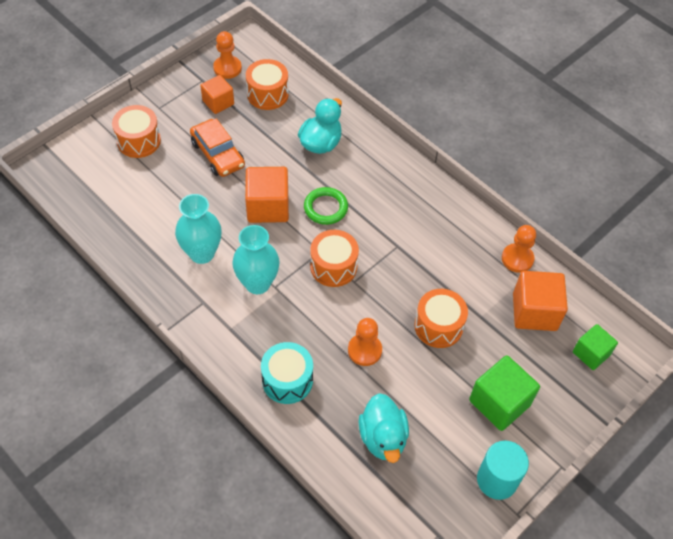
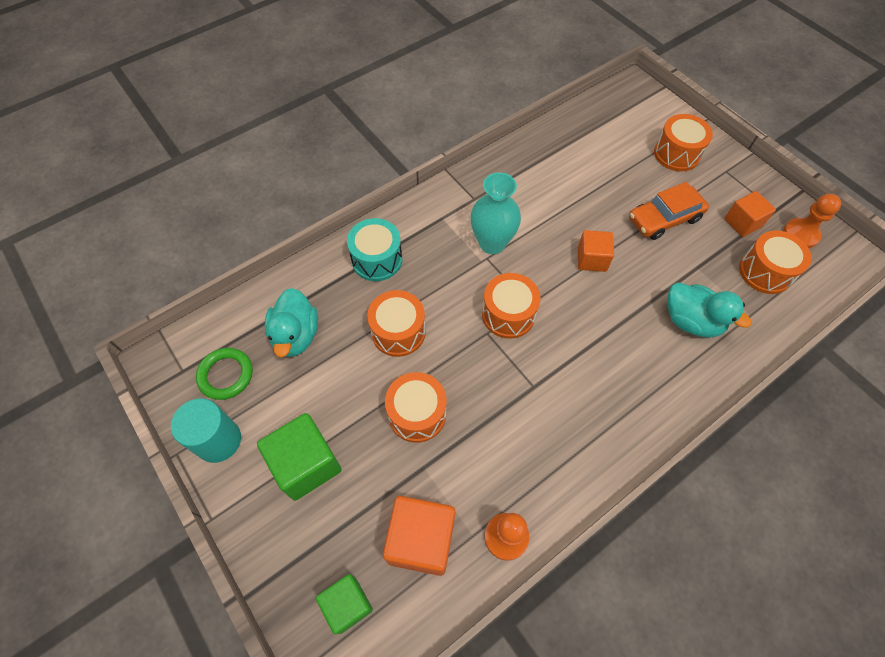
camera: 100 degrees right, 5 degrees up
turquoise vase [175,194,222,264] -> none
orange cube [245,167,289,223] -> orange cube [578,230,614,272], size x0.64
green ring [304,187,348,225] -> green ring moved to [196,348,253,400]
orange pawn [348,318,382,366] -> orange drum [367,290,426,357]
turquoise duck [359,393,409,463] -> turquoise duck turned 90 degrees counterclockwise [265,288,318,357]

